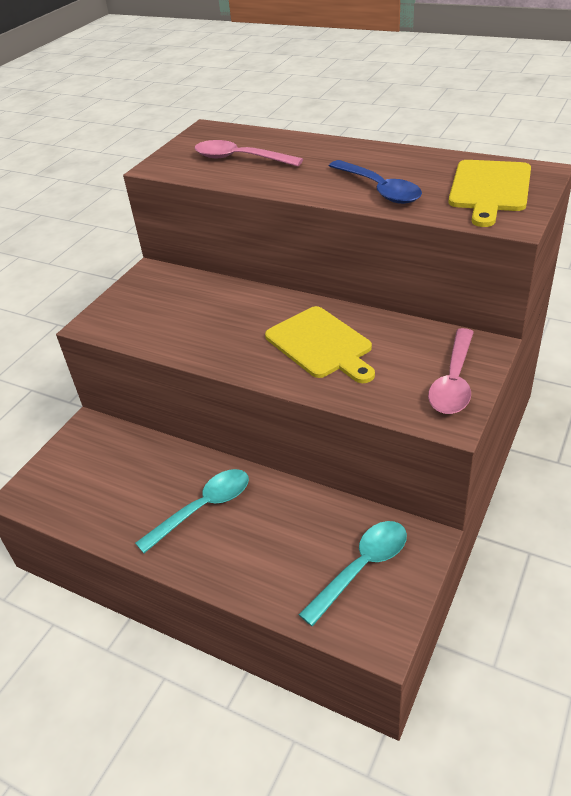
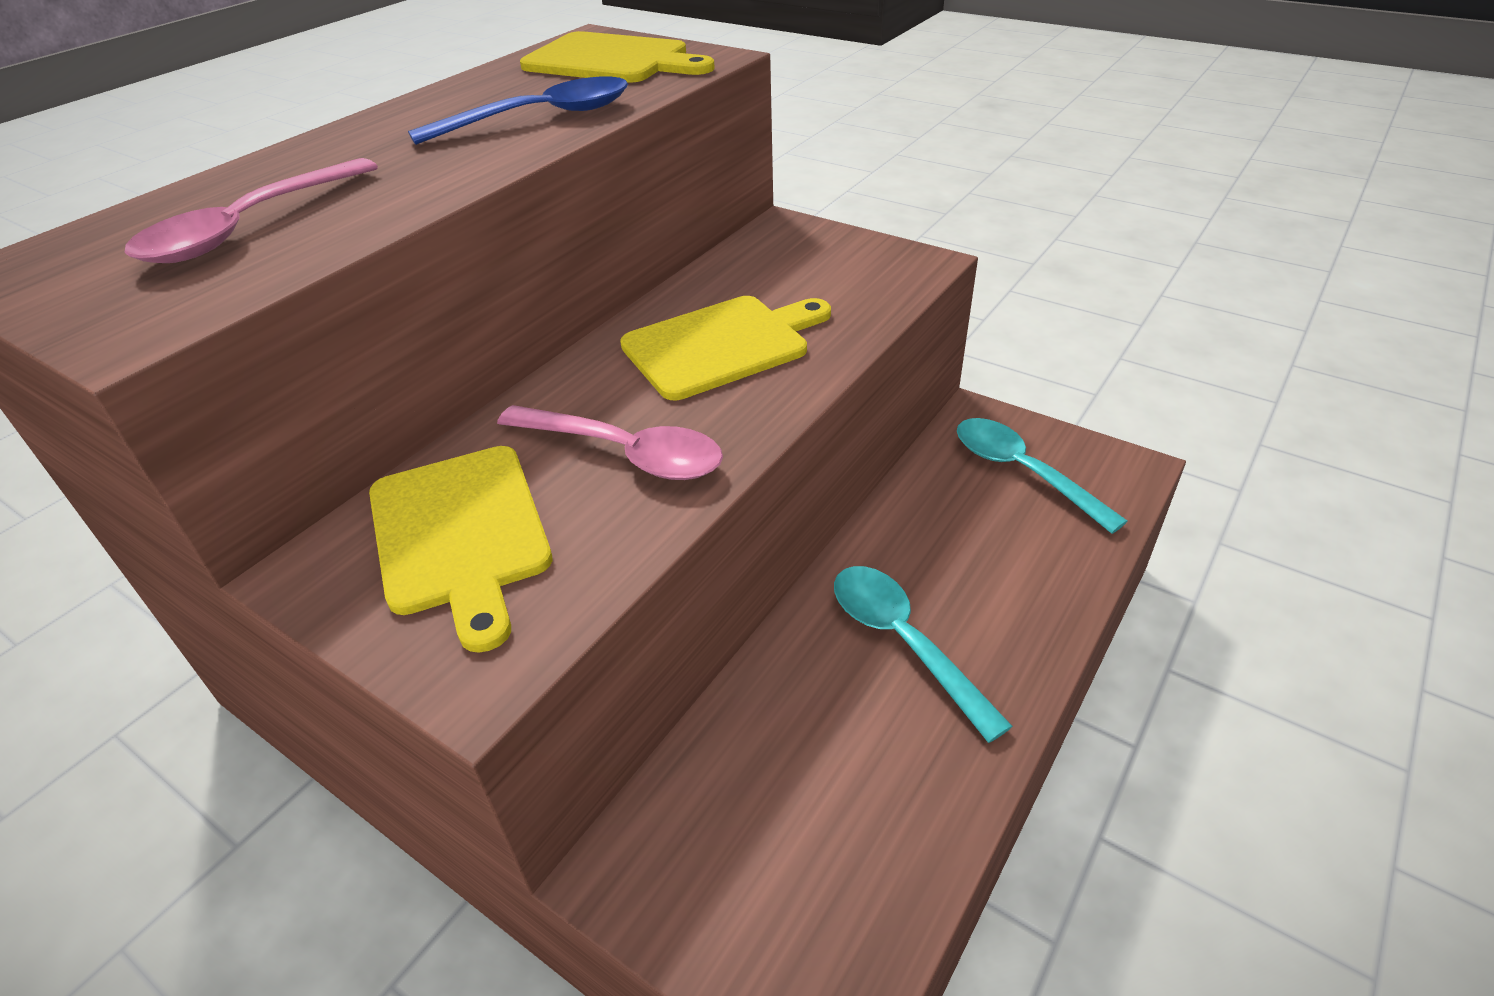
camera: 85 degrees left, 0 degrees up
pink spoon [428,328,474,414] -> pink spoon moved to [497,405,723,480]
none -> yellow cutting board [369,446,553,653]

